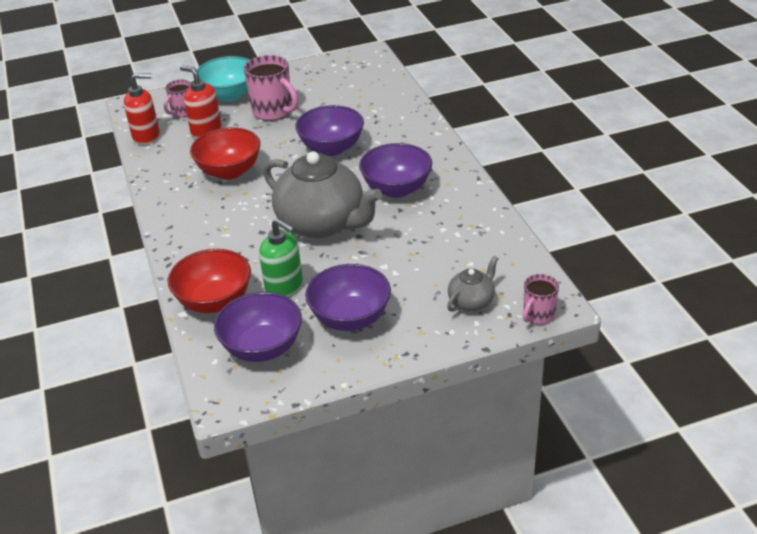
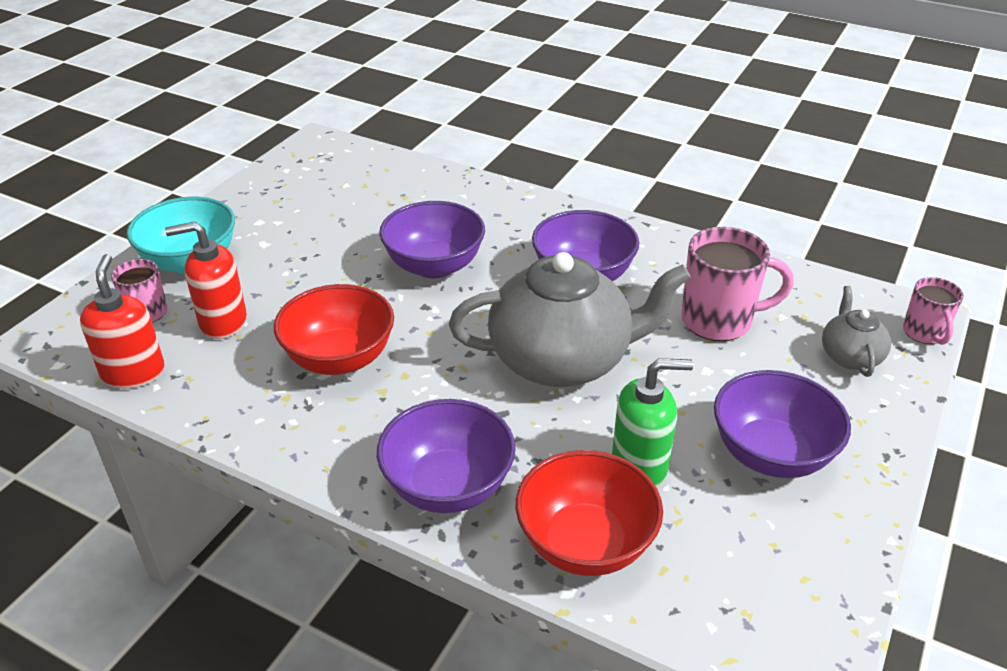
camera: 45 degrees left, 0 degrees up
red soap dispenser [124,73,160,145] -> red soap dispenser turned 45 degrees counterclockwise [80,254,165,389]
purple bowl [214,292,302,362] -> purple bowl moved to [377,399,516,513]
pink mug [244,55,298,121] -> pink mug moved to [681,227,794,341]

